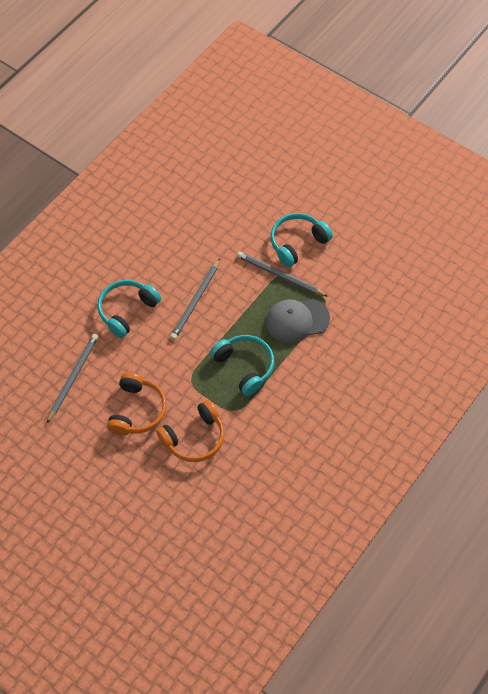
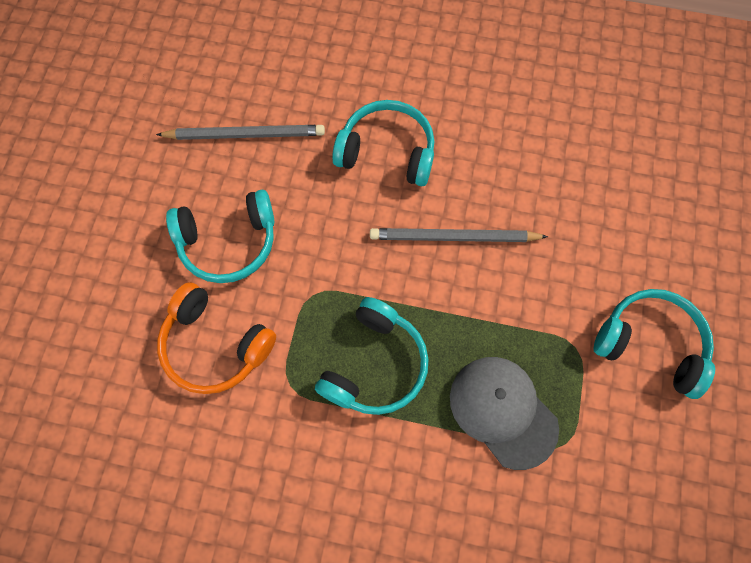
camera: 65 degrees right, 10 degrees up
orange headphones [107,372,167,435] -> turquoise headphones [166,190,275,283]
grey pencil [237,251,328,297] -> none

